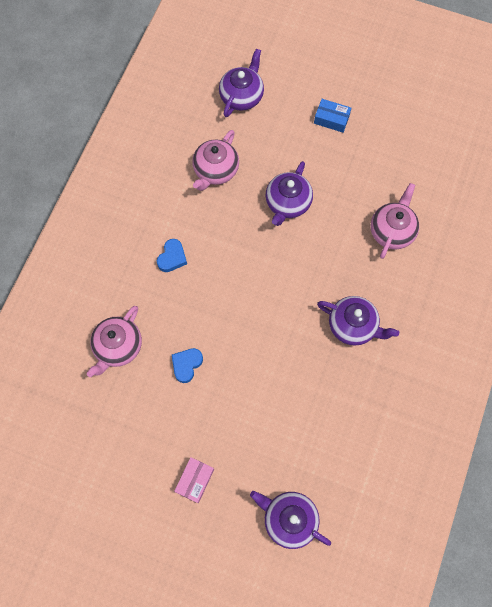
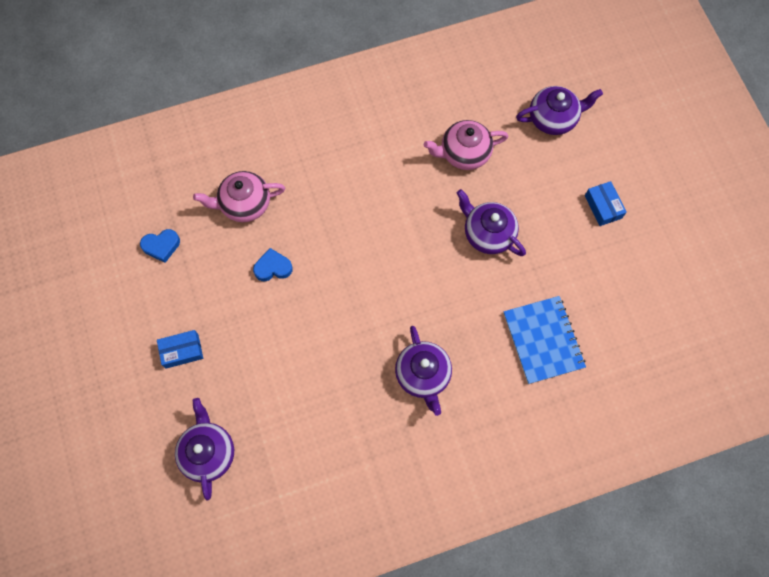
camera: 50 degrees right, 0 degrees up
blue heart [157,239,187,272] -> blue heart moved to [140,229,180,263]
pink box [174,457,214,503] -> blue box [157,330,203,369]
purple teapot [266,161,313,226] -> purple teapot turned 60 degrees clockwise [457,189,526,256]
pink teapot [371,183,419,259] -> blue notebook [504,296,586,384]

